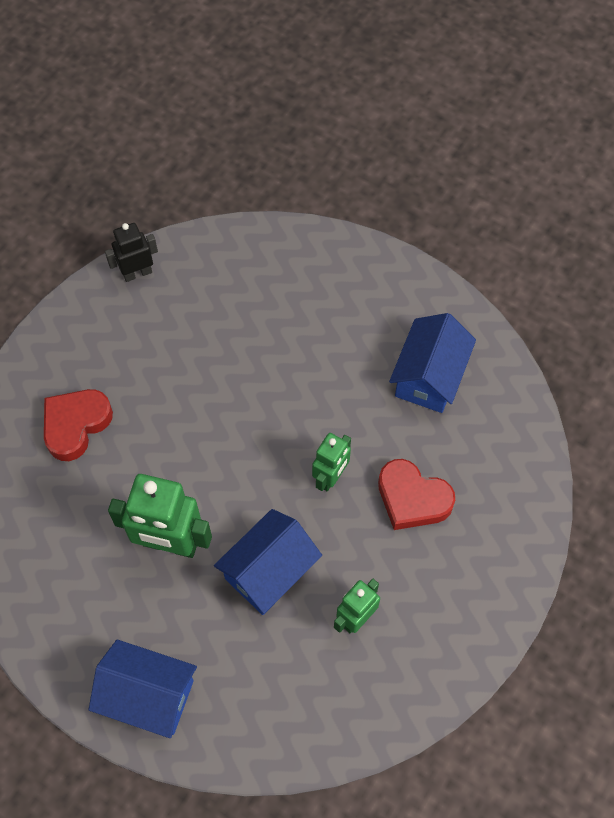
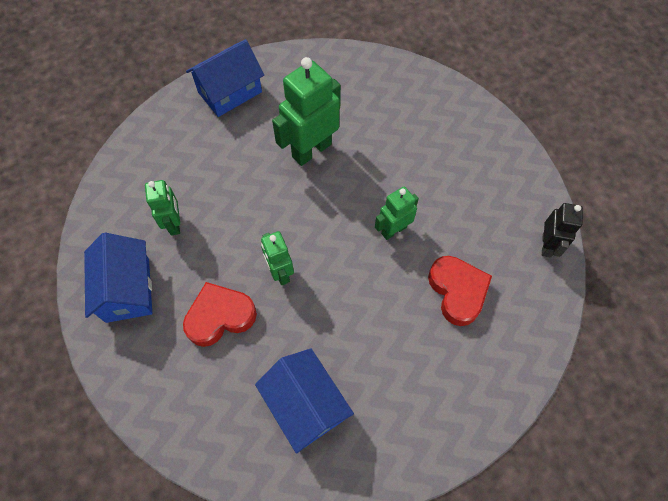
camera: 125 degrees right, 0 degrees up
red heart [44,389,113,461] -> red heart moved to [428,256,492,326]
blue house [214,509,322,615] -> blue house moved to [84,233,152,323]
none -> green robot [375,186,419,240]

